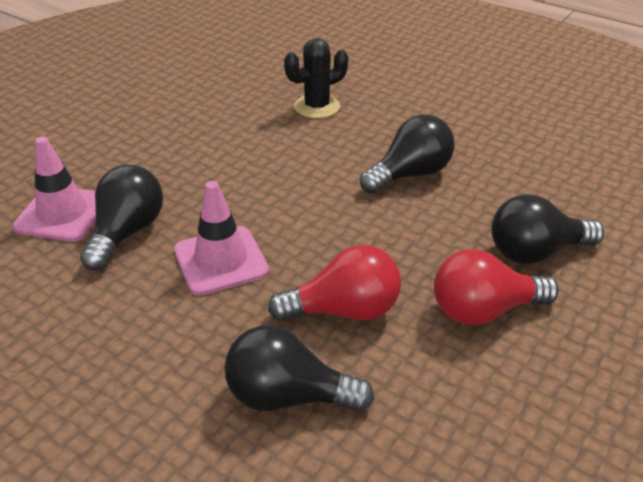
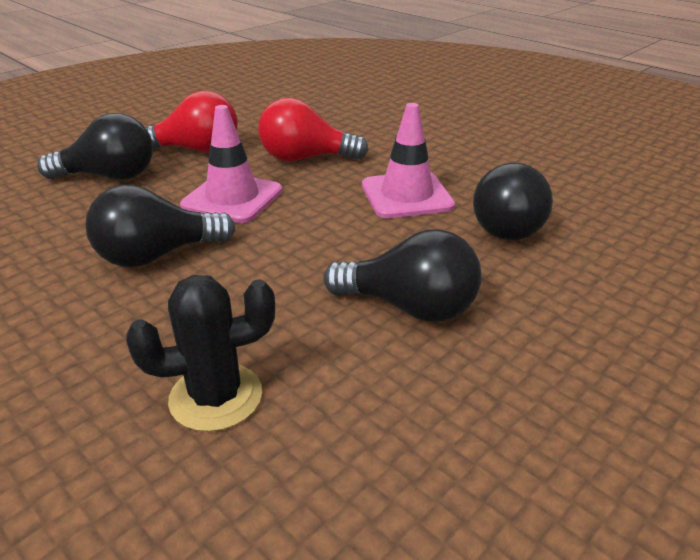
camera: 170 degrees left, 5 degrees down
pink traffic cone [13,137,96,242] -> pink traffic cone moved to [180,105,282,223]
black light bulb [224,325,374,412] -> black light bulb moved to [323,229,482,322]

